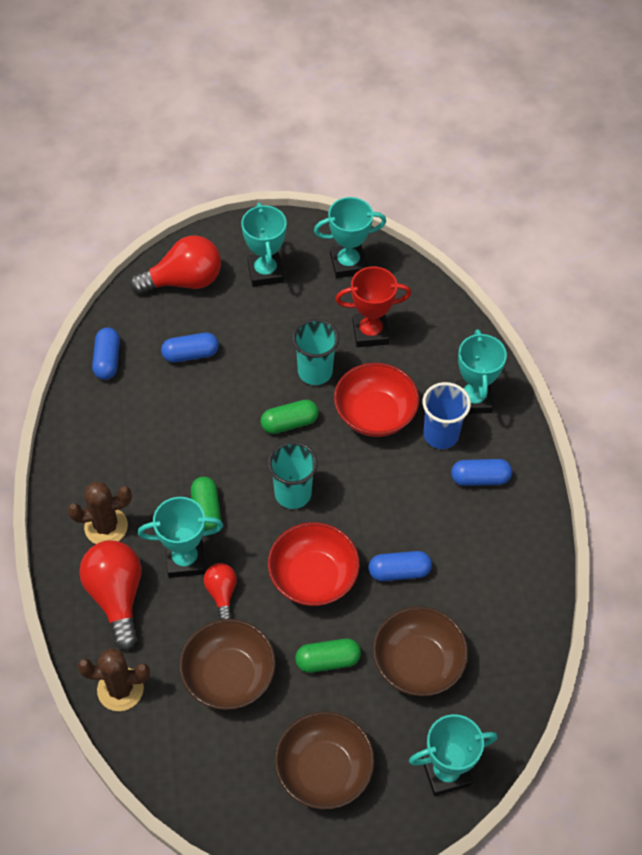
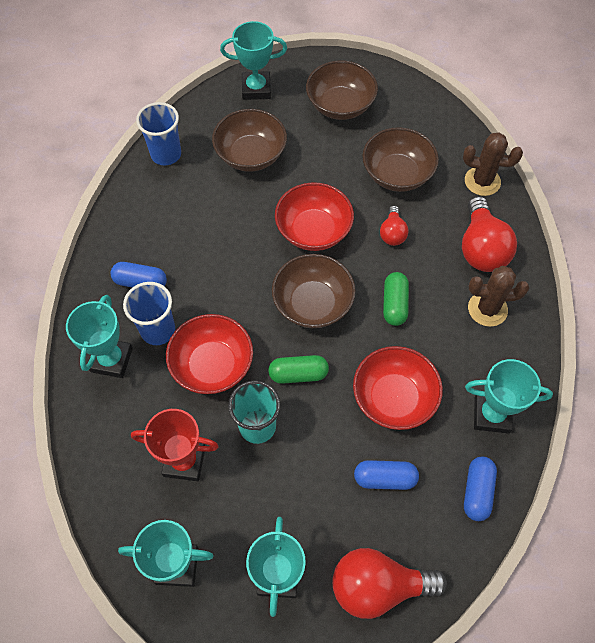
camera: 165 degrees left, 5 degrees up
turquoise trophy [138,497,223,578] -> turquoise trophy moved to [465,359,553,434]
turquoise cup [268,441,318,509] -> brown bowl [272,254,356,328]
green capsule [295,639,361,673] -> none
blue capsule [369,551,432,581] -> none
none -> blue cup [136,102,181,165]
none -> red bowl [353,346,443,430]

